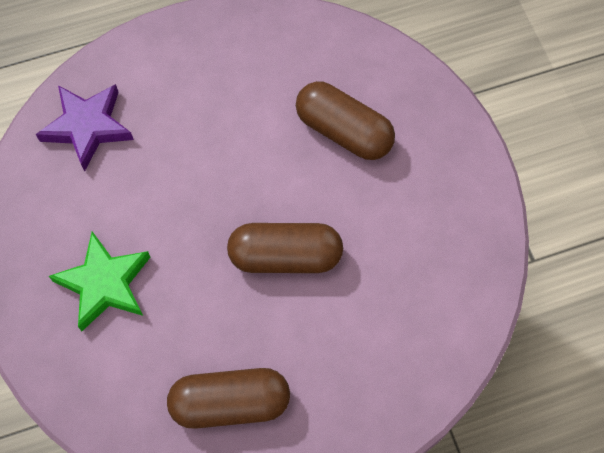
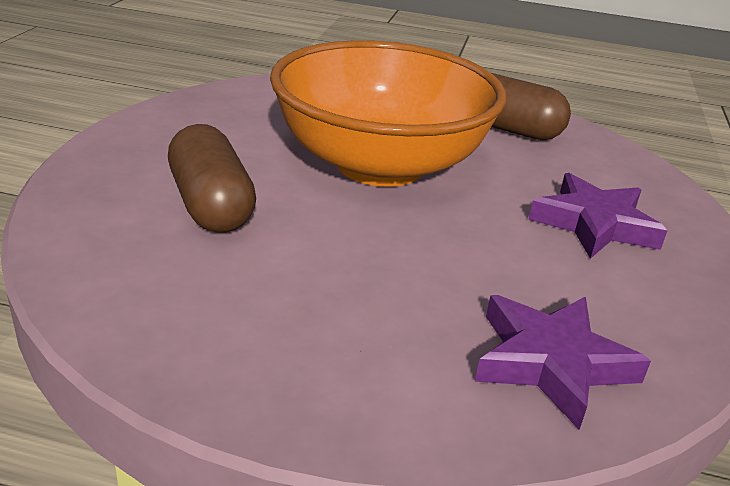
camera: 150 degrees left, 35 degrees down
green star [49,231,150,331] -> purple star [528,173,668,259]
brown capsule [227,223,343,273] -> orange bowl [270,40,506,187]

